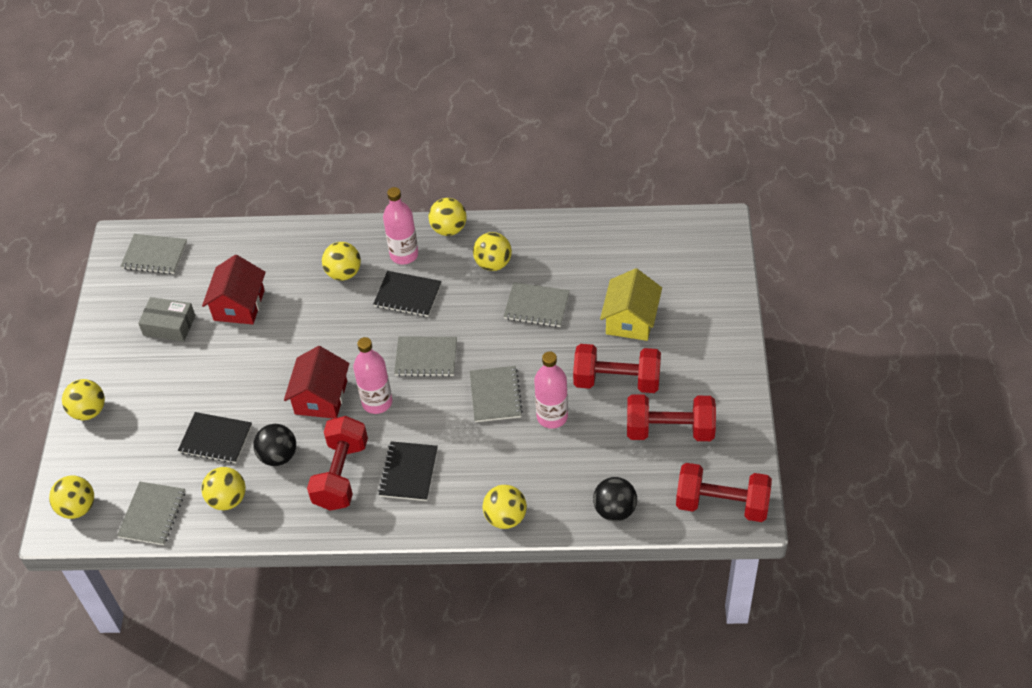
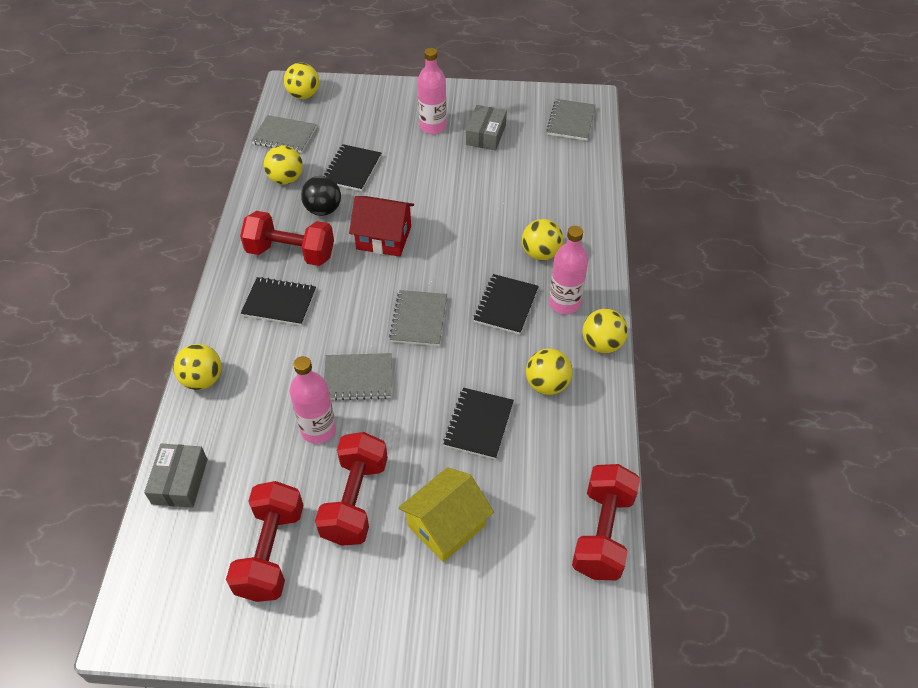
camera: 90 degrees right, 0 degrees up
yellow ball [62,379,105,420] -> none
red house [202,255,265,324] -> none
pink bottle [353,337,392,414] -> pink bottle moved to [417,48,447,134]
grey notebook [503,282,570,327] -> black notebook [443,388,514,459]
black ball [593,477,637,521] -> grey box [144,443,208,508]
yellow house [600,268,662,341] -> yellow house turned 60 degrees counterclockwise [398,467,494,562]
red dumbbell [676,463,772,522] -> red dumbbell moved to [572,464,640,581]

